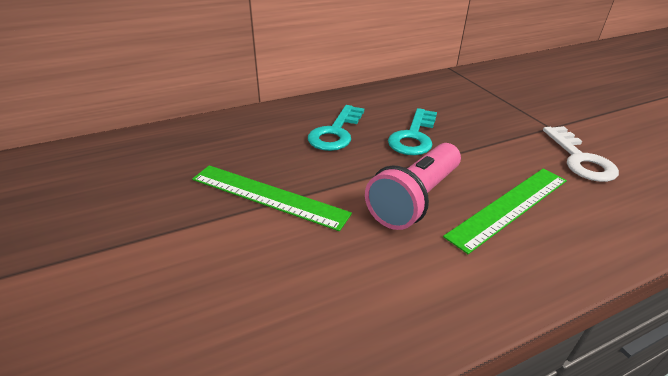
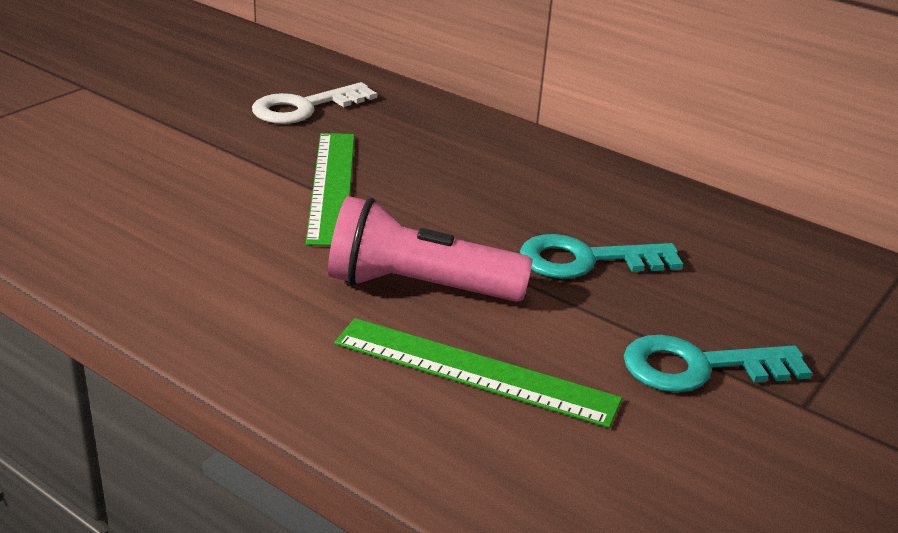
camera: 60 degrees right, 5 degrees down
turquoise key [308,105,364,151] -> turquoise key moved to [624,335,812,392]
white key [543,126,619,182] -> white key moved to [252,82,377,124]

